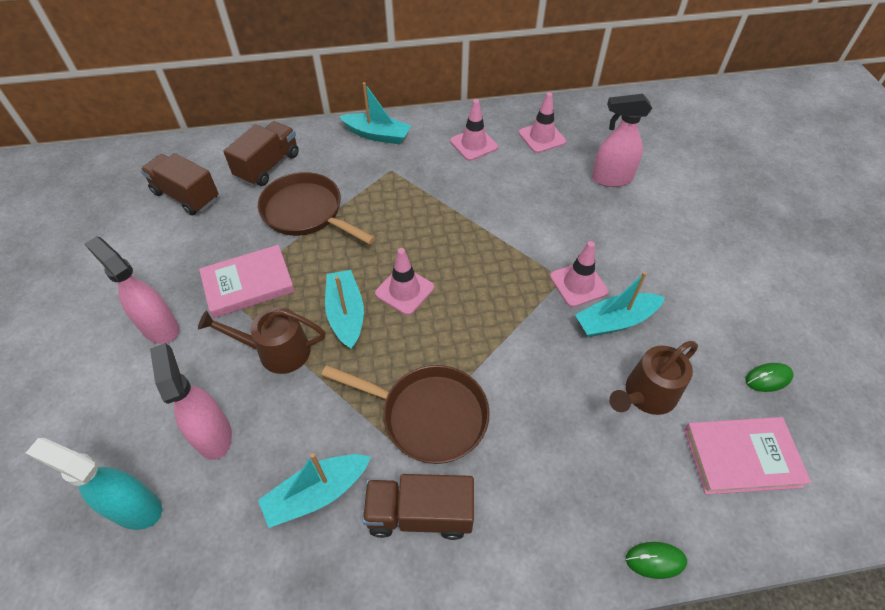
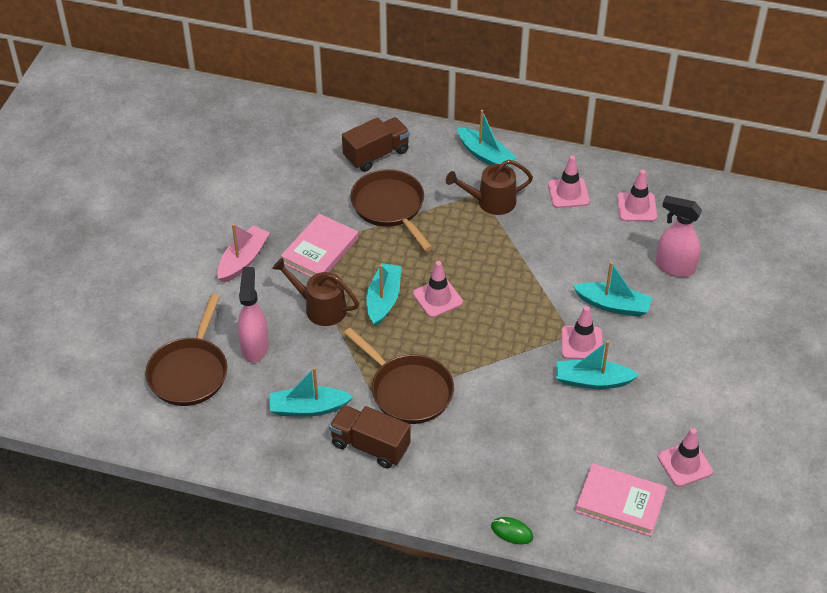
camera: 25 degrees right, 5 degrees down
turquoise spray bottle [26,438,162,530] -> brown pan [145,294,227,406]
pink spray bottle [85,236,179,344] -> pink boat [217,224,270,283]
brown truck [140,153,219,215] -> none
pink book [199,245,295,318] -> pink book turned 60 degrees counterclockwise [281,214,358,277]
brown watering can [609,341,698,415] -> brown watering can moved to [446,160,533,215]
green mouse [745,363,794,392] -> pink traffic cone [658,428,713,487]
none -> turquoise boat [573,262,652,317]

